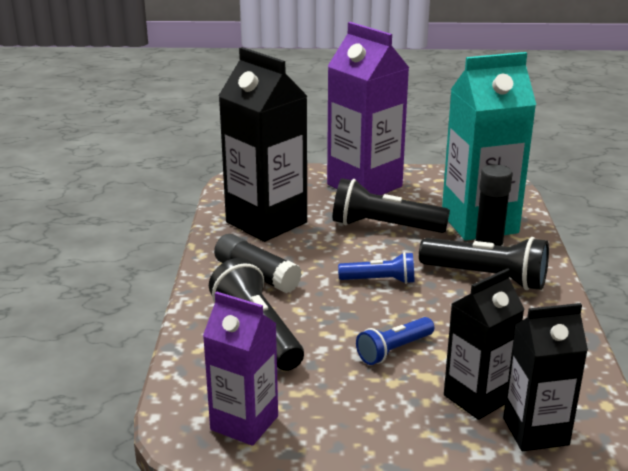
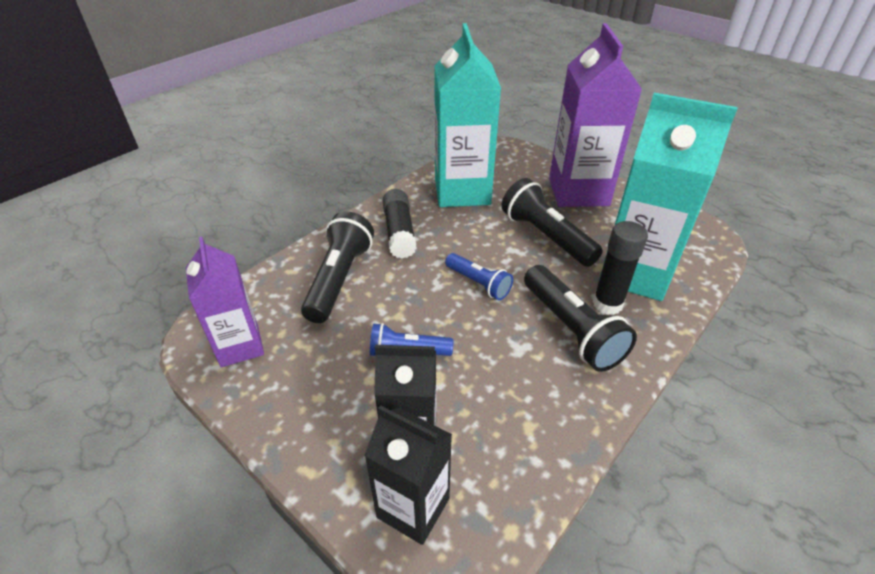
camera: 40 degrees right, 15 degrees up
black carton [219,47,307,242] -> turquoise carton [434,23,501,207]

